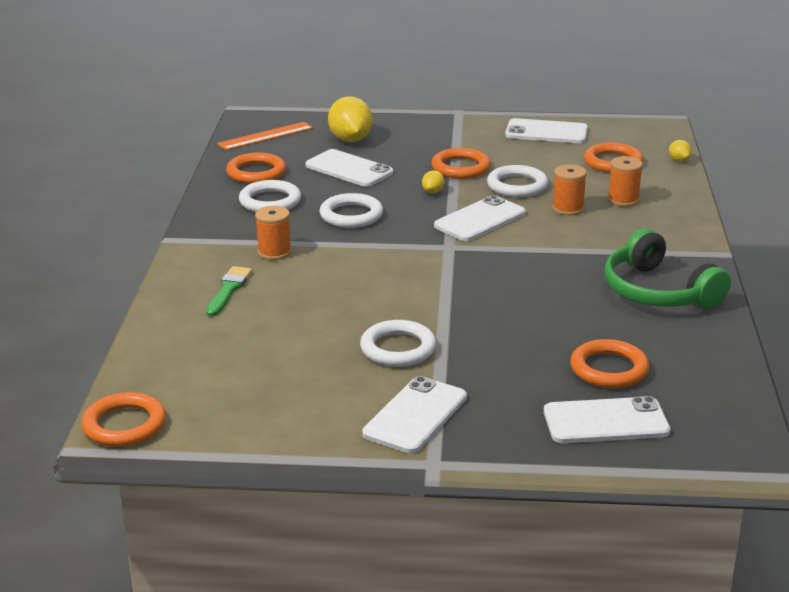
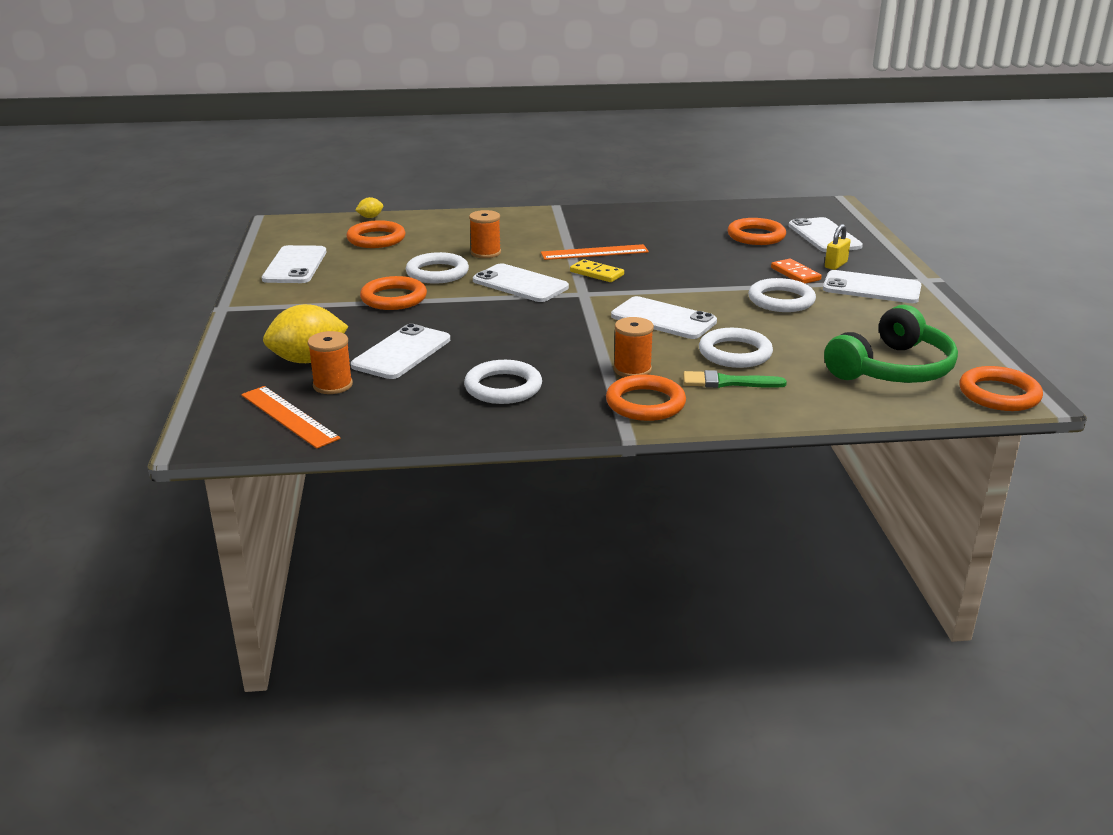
camera: 100 degrees left, 0 degrees up
orange ring [226,152,286,184] -> orange ring moved to [606,374,686,421]
white ring [320,193,383,228] -> white ring moved to [699,328,773,368]
yellow lemon [422,170,444,193] -> none
green headphones [604,228,731,309] -> green headphones moved to [824,305,958,383]
orange spool [608,156,643,207] -> orange spool moved to [308,331,353,394]
none -> orange ruler [541,244,649,260]
none -> yellow domino [570,259,624,282]
none -> white phone [611,296,717,339]
none -> orange domino [771,259,821,284]
none -> yellow padlock [825,224,851,270]

